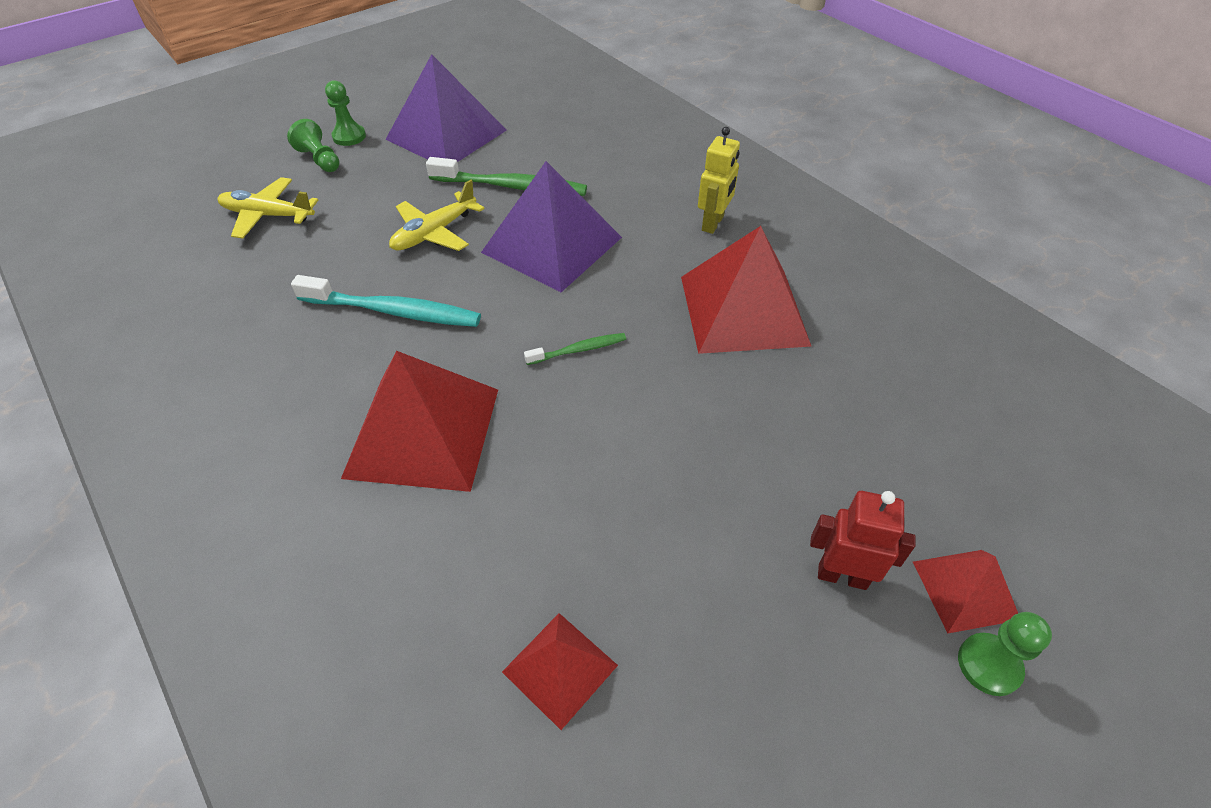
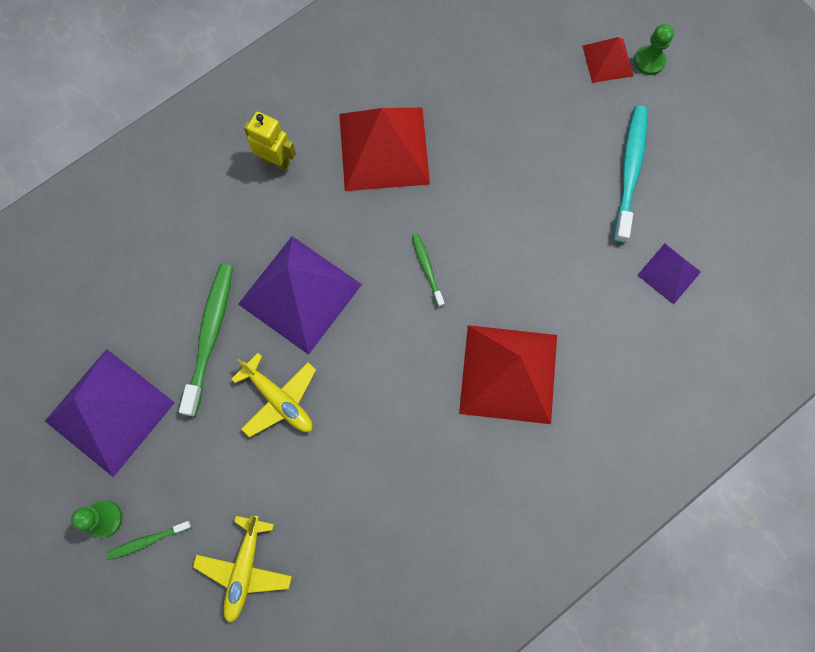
camera: 90 degrees left, 25 degrees up
green pawn [287,119,340,172] -> green toothbrush [106,521,192,560]
turquoise toothbrush [291,275,481,327] -> turquoise toothbrush moved to [614,105,647,243]
red pyramid [502,613,618,730] -> purple pyramid [637,243,701,305]
red robot [810,491,916,590] -> none

